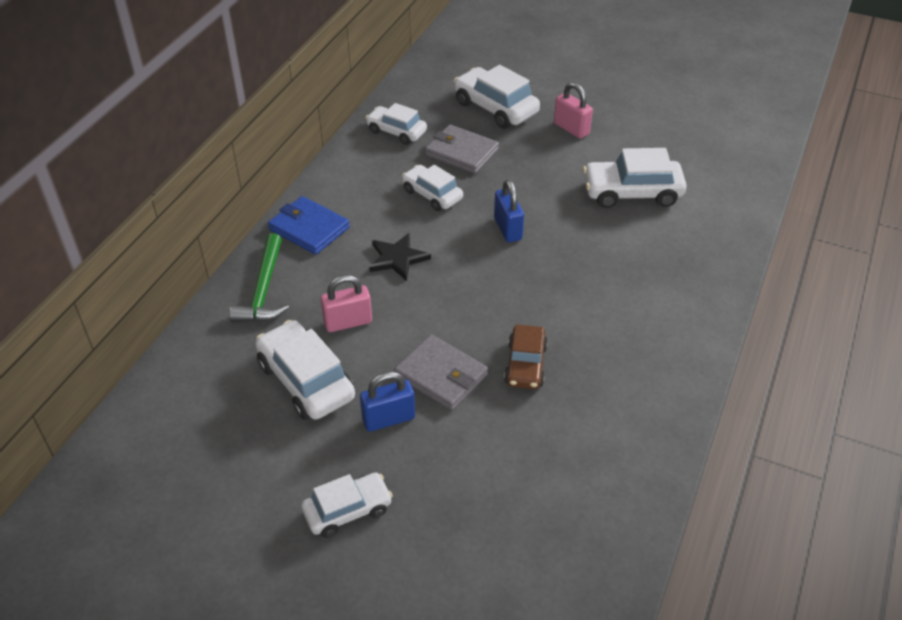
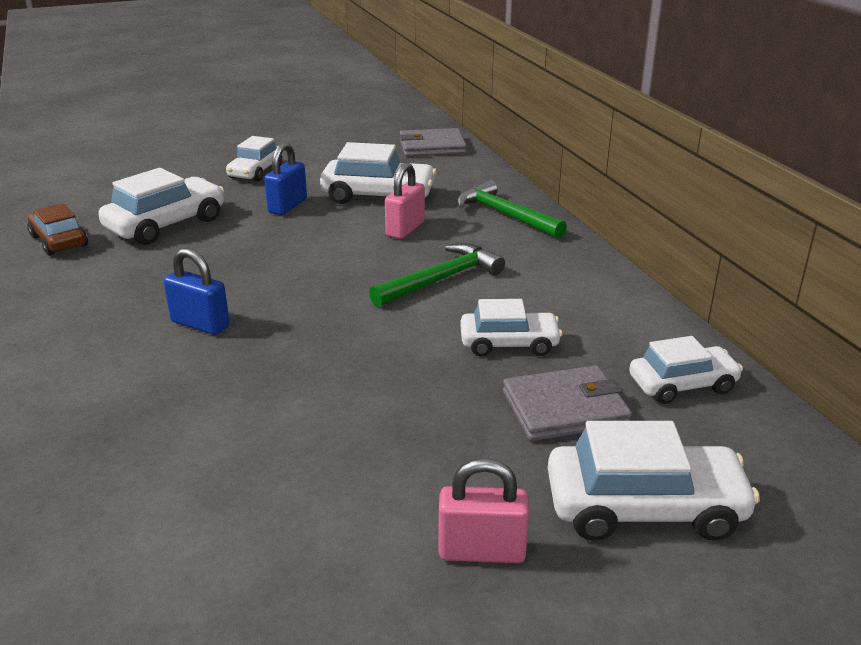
camera: 135 degrees right, 15 degrees down
blue wallet [268,196,350,255] -> none
black star [369,233,431,281] -> green hammer [369,243,505,307]
grey wallet [394,334,488,411] -> grey wallet moved to [400,128,467,157]
blue padlock [494,179,524,242] -> blue padlock moved to [164,248,230,335]
brown car [504,324,548,389] -> brown car moved to [28,203,88,256]
white car [583,148,686,208] -> white car moved to [98,168,225,245]

